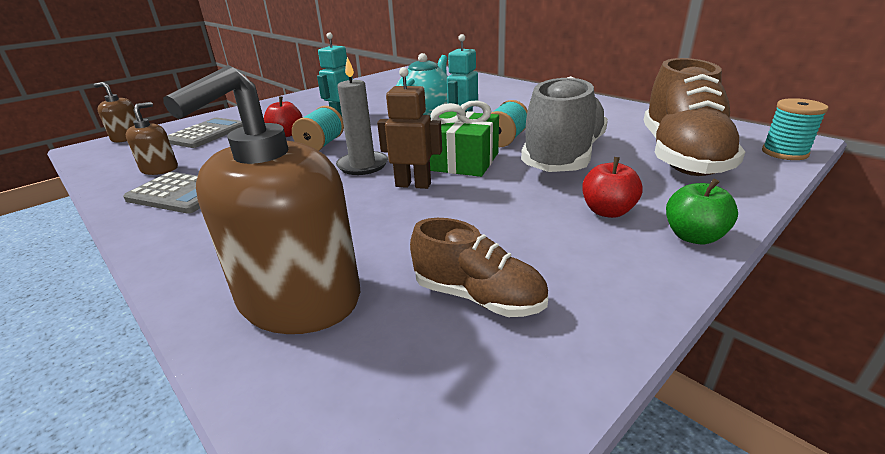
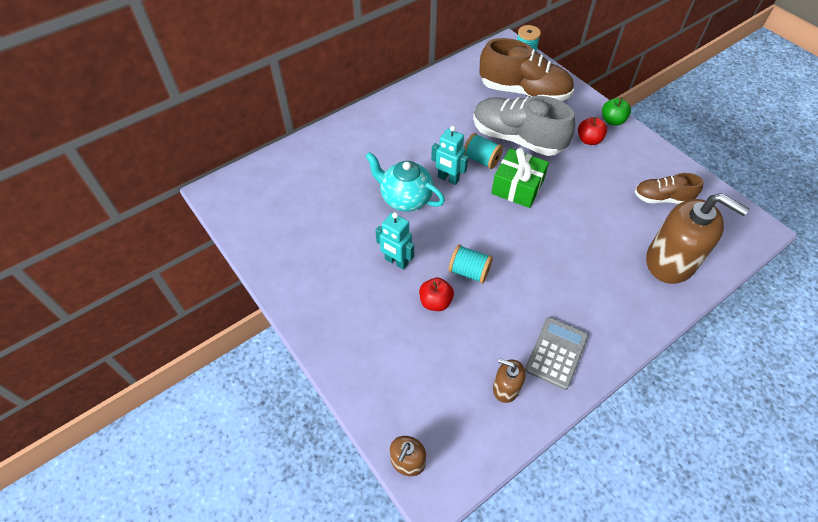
camera: 85 degrees left, 25 degrees up
grey calculator [167,118,243,148] -> none
grey candle [336,57,388,175] -> none
brown robot [377,67,442,189] -> none
brown shoe [410,218,548,317] -> brown shoe turned 120 degrees counterclockwise [634,173,703,204]

